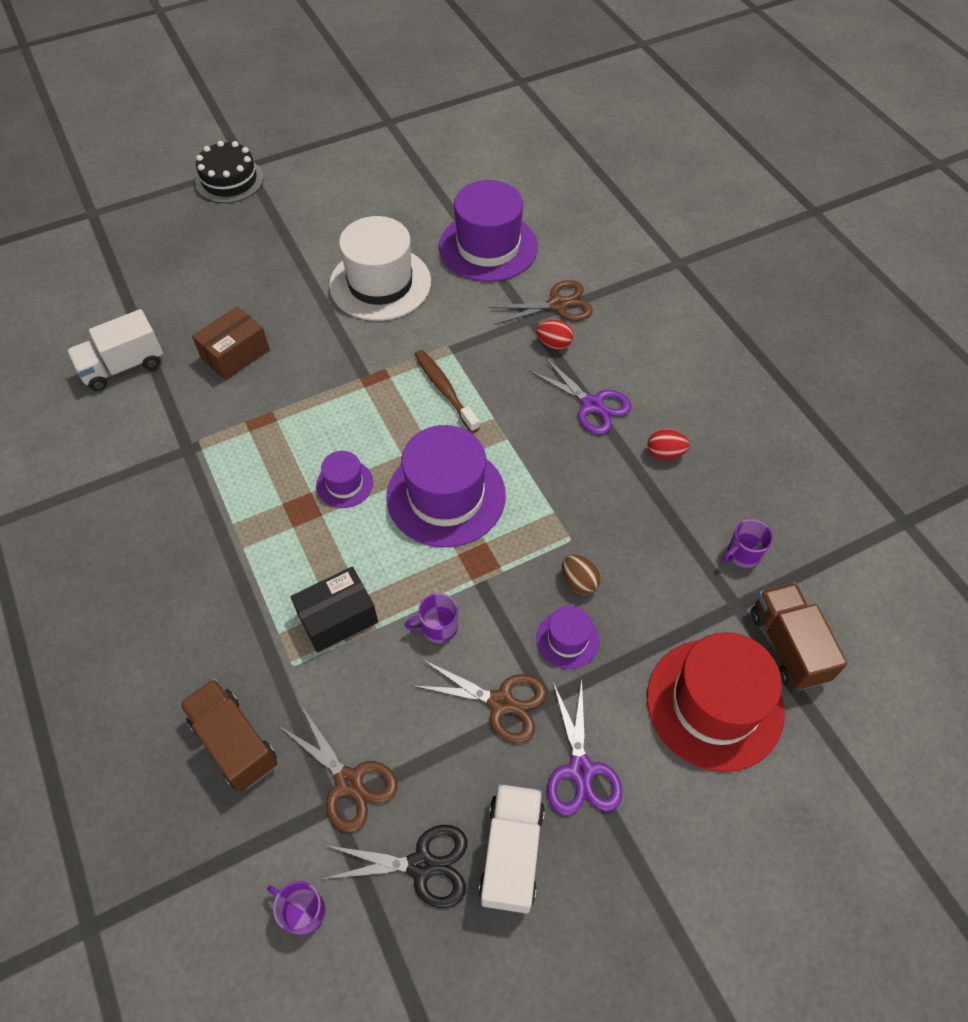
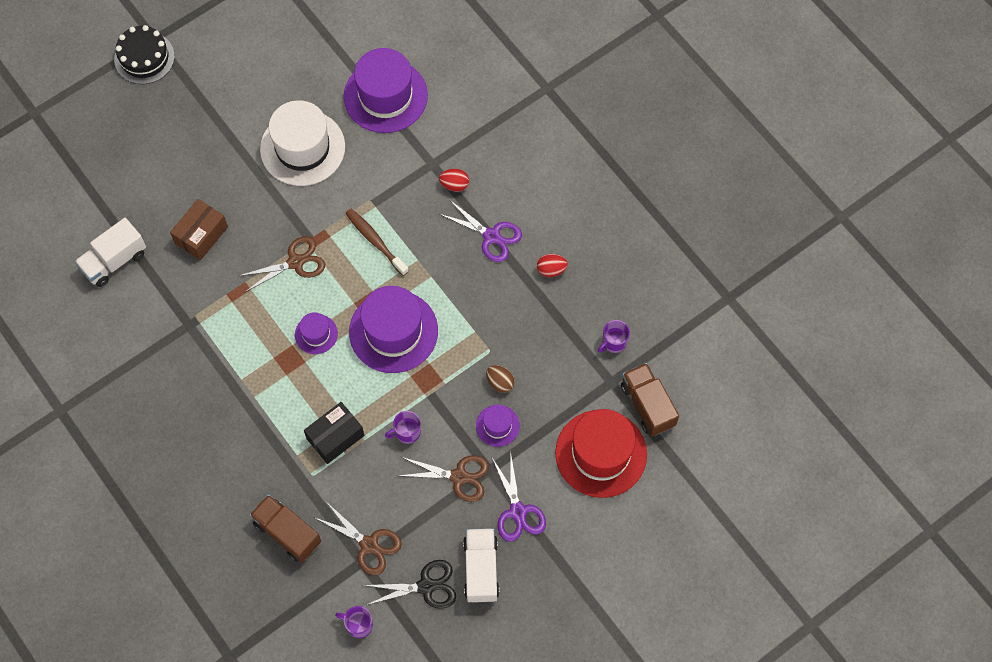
camera: 10 degrees left, 10 degrees up
brown scissors [488,280,593,325] -> brown scissors moved to [239,236,325,292]

